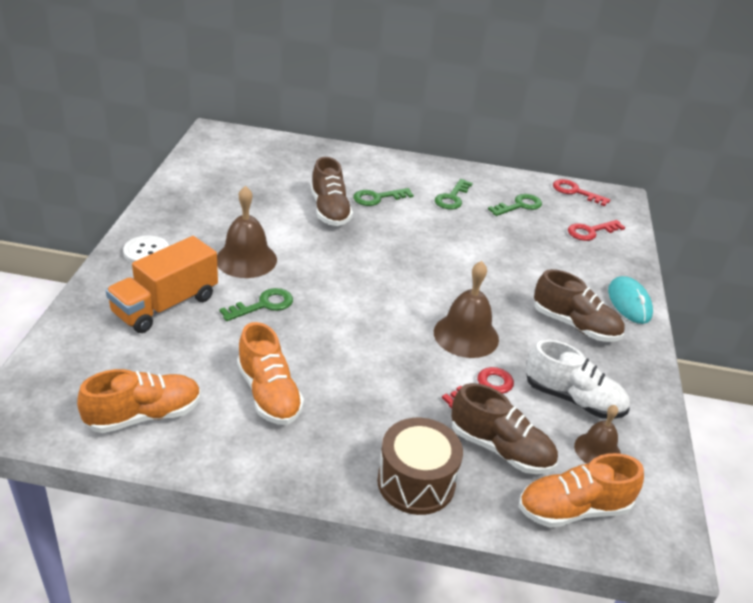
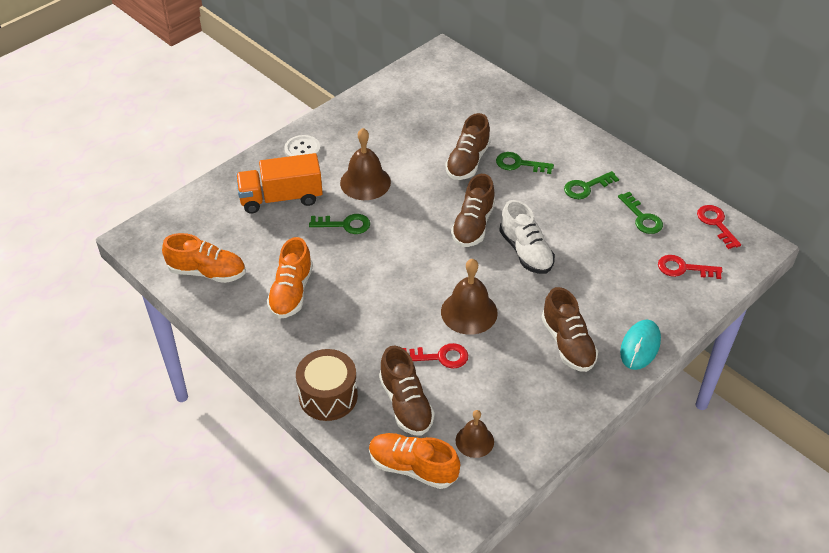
camera: 40 degrees right, 10 degrees up
green key [488,194,542,216] -> green key turned 60 degrees clockwise [618,191,663,234]
white shoe [526,340,630,419] -> white shoe moved to [499,200,555,274]
none -> brown shoe [451,174,495,247]

